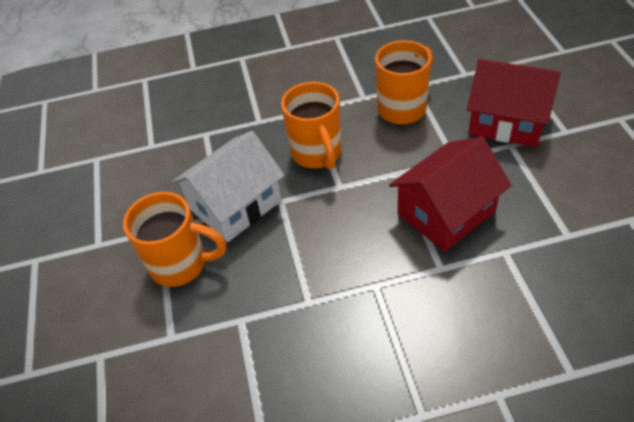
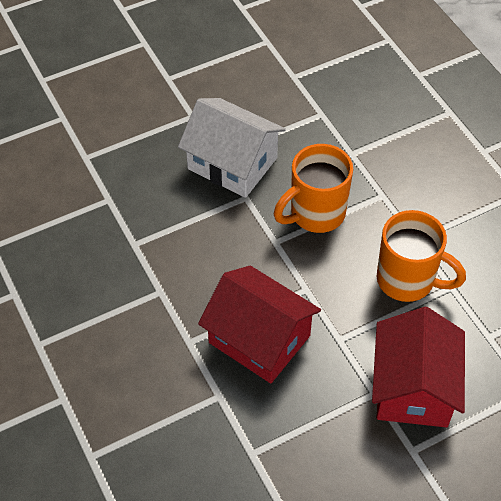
camera: 70 degrees right, 5 degrees up
orange mug [123,192,226,287] -> none

